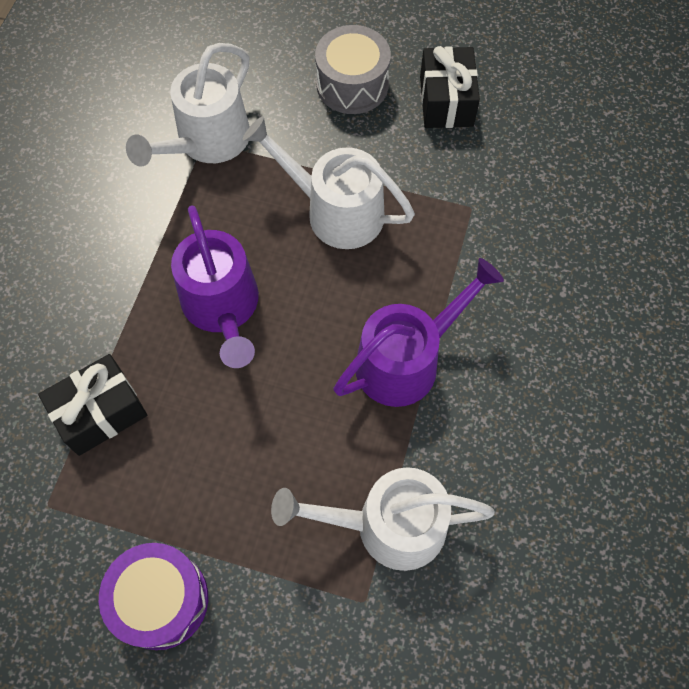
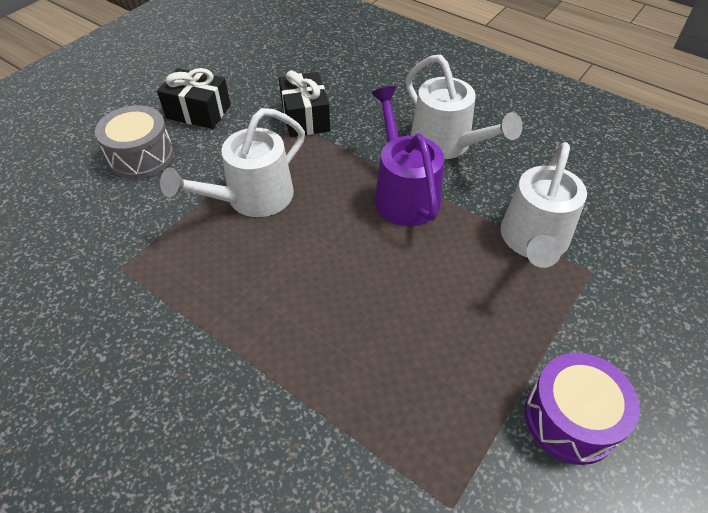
camera: 70 degrees left, 15 degrees down
black gift [38,354,147,456] -> black gift moved to [279,70,330,137]
white watering can [126,43,250,167] -> white watering can moved to [406,55,522,159]
purple watering can [171,205,259,368] -> none

